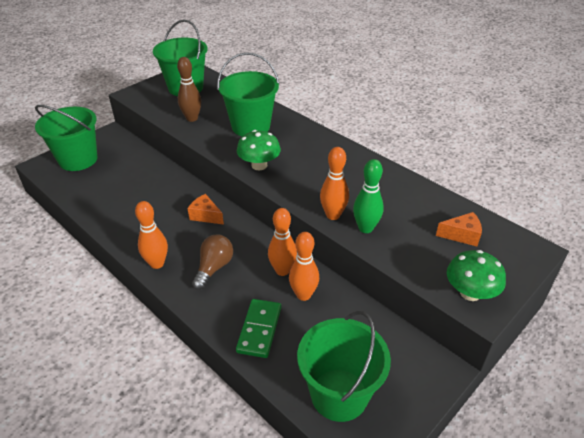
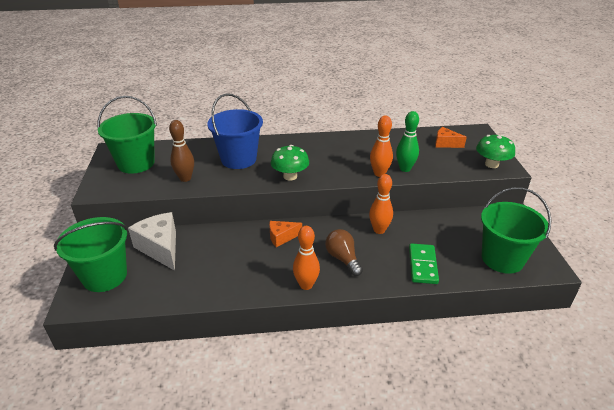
camera: 50 degrees left, 5 degrees down
green bucket [217,52,279,136] -> blue bucket [207,94,263,169]
green domino [236,299,281,358] -> green domino turned 45 degrees clockwise [409,243,439,284]
orange bowling pin [289,232,319,301] -> none
orange cheese [436,212,482,246] -> orange cheese turned 105 degrees counterclockwise [435,127,467,148]
none -> white cheese [128,212,176,271]

